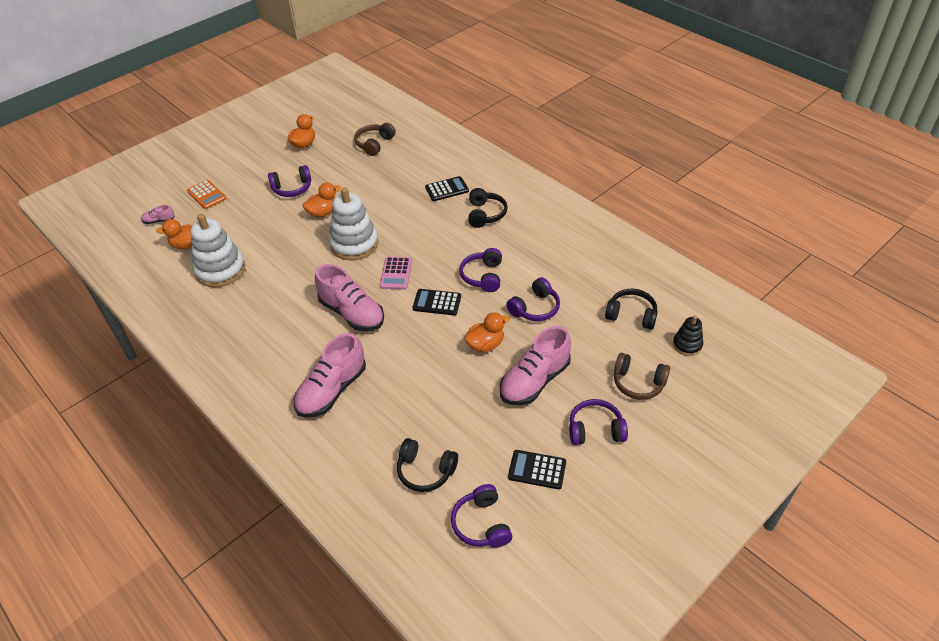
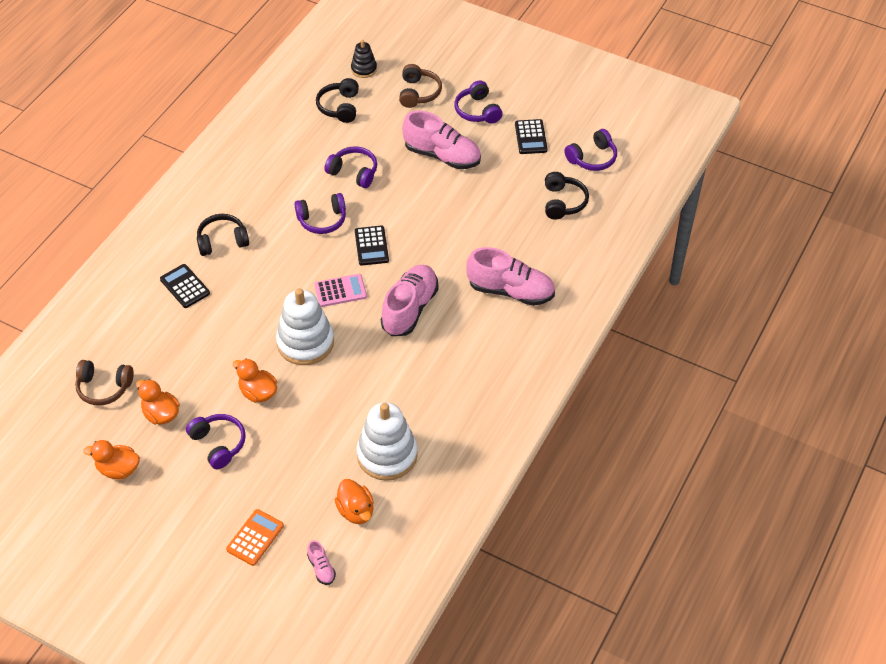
camera: 110 degrees left, 5 degrees up
orange duck [464,313,510,352] -> orange duck moved to [136,379,180,425]

